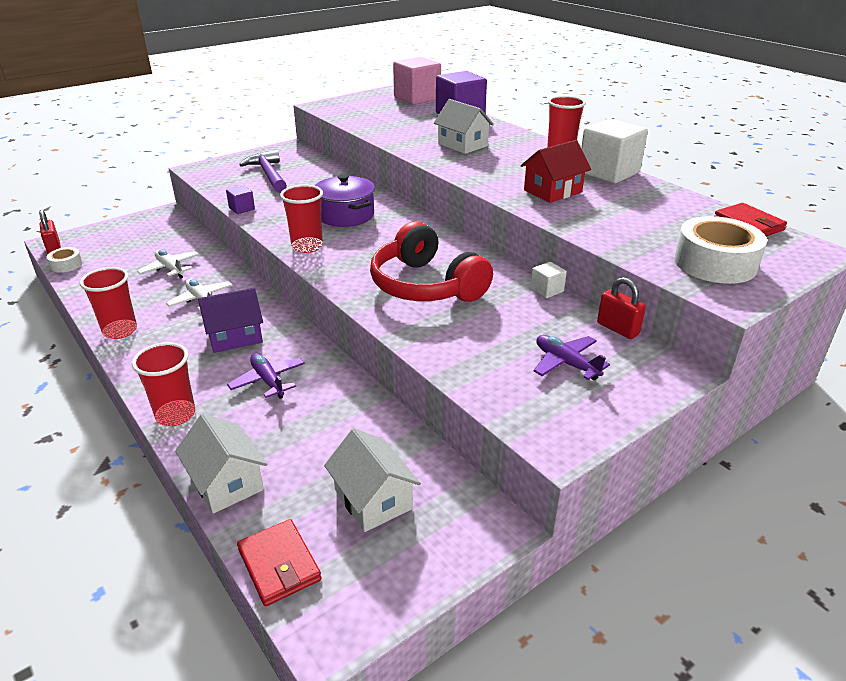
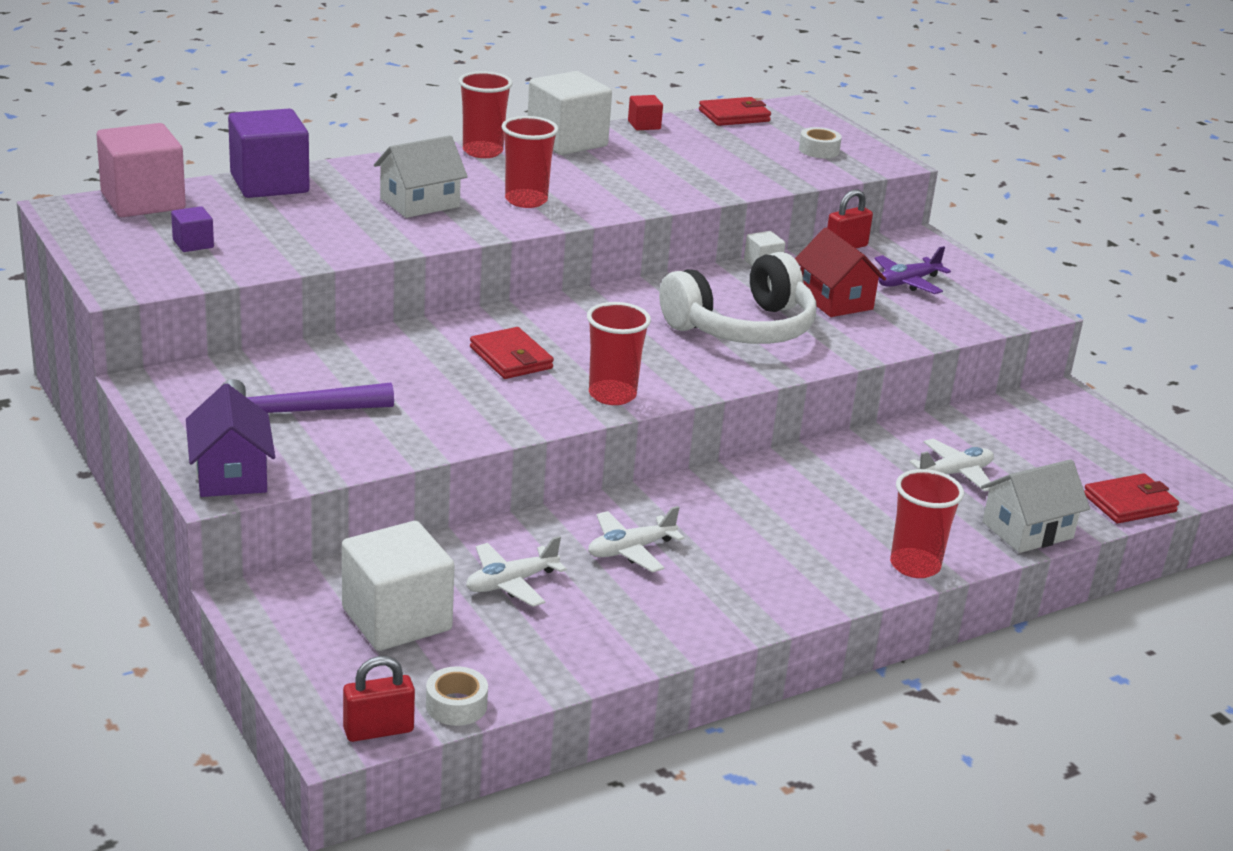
camera: 85 degrees left, 5 degrees down
red cup [80,267,137,339] -> red cup moved to [502,116,559,208]
purple house [198,288,263,353] -> purple house moved to [186,383,275,497]
purple cube [226,185,255,214] -> purple cube moved to [171,206,214,252]
purple plane [227,353,305,399] -> none
purple pot [315,174,375,227] -> red wallet [470,327,554,379]
white house [324,428,421,532] -> none
red headphones [370,221,493,302] -> white headphones [659,252,816,344]
red house [521,140,591,203] -> red house moved to [795,228,886,317]
white tape [674,216,767,284] -> white tape [799,127,842,158], size x0.50
none -> white cube [342,521,455,651]
none -> red cube [628,95,663,130]
none -> white plane [910,438,994,492]

